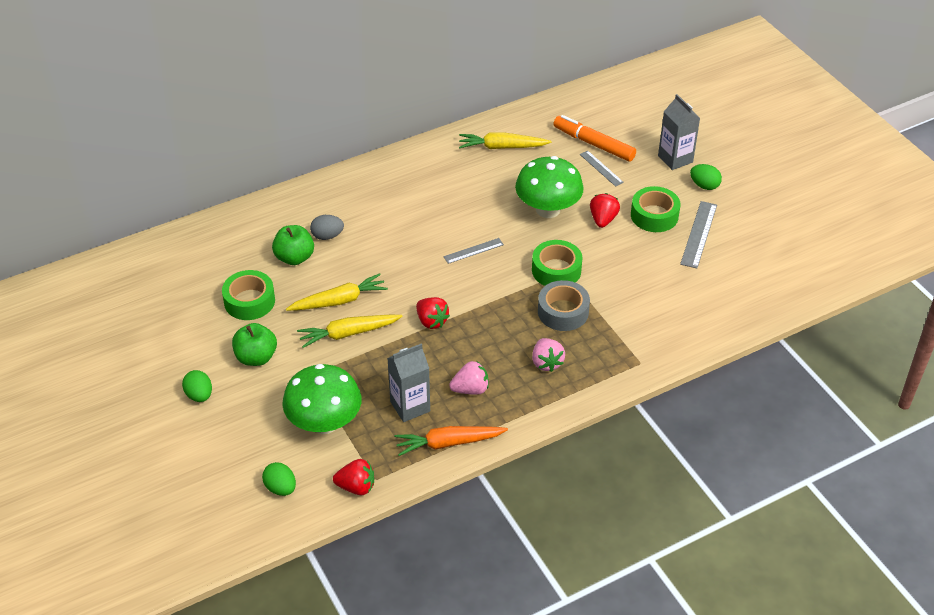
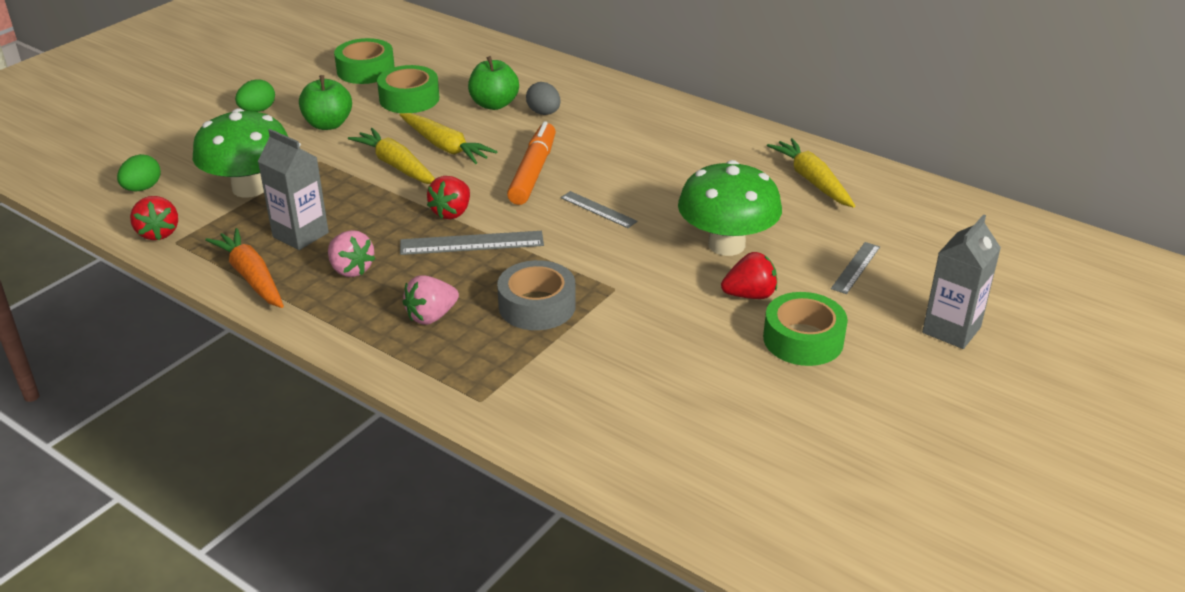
camera: 65 degrees right, 10 degrees down
green tape [532,240,583,286] -> green tape moved to [334,38,395,84]
orange marker [553,115,636,161] -> orange marker moved to [507,121,556,205]
grey ruler [680,201,717,268] -> grey ruler moved to [400,231,544,255]
green egg [690,164,722,190] -> none

